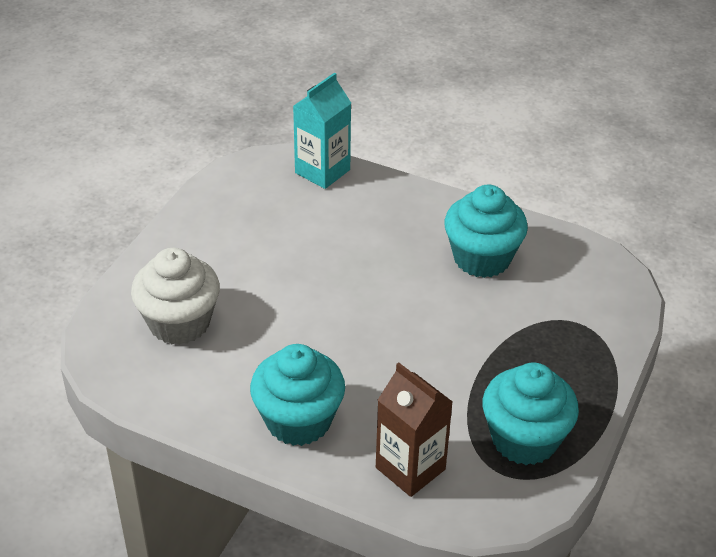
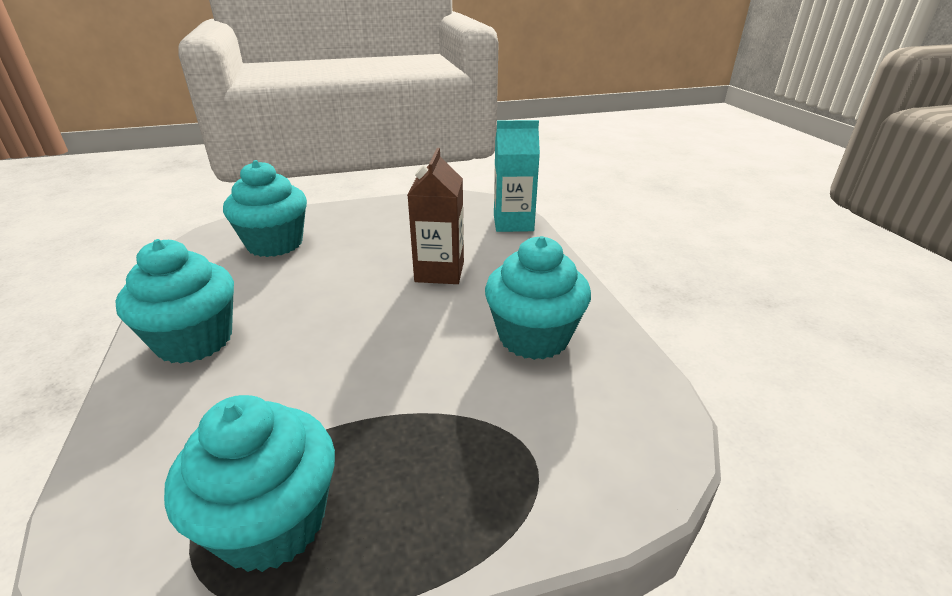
camera: 50 degrees right, 10 degrees down
white cupcake [131,248,220,345] -> turquoise cupcake [223,160,307,257]
brown carton [376,362,453,497] -> brown carton moved to [408,148,464,284]

